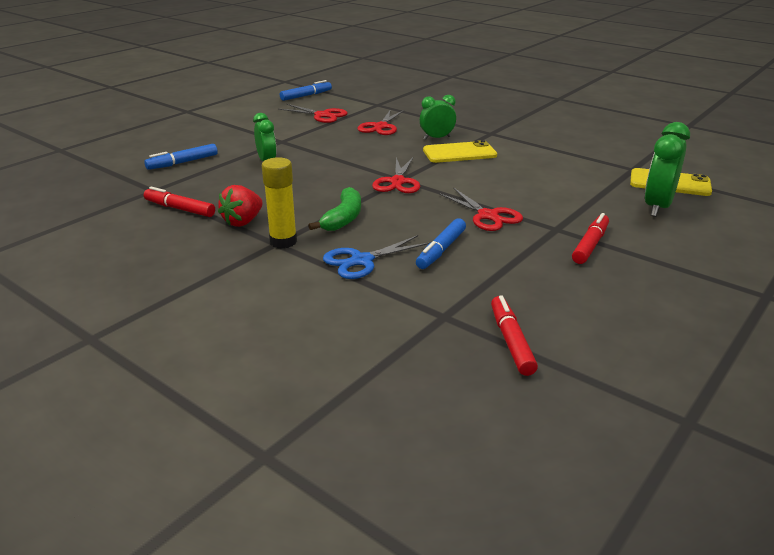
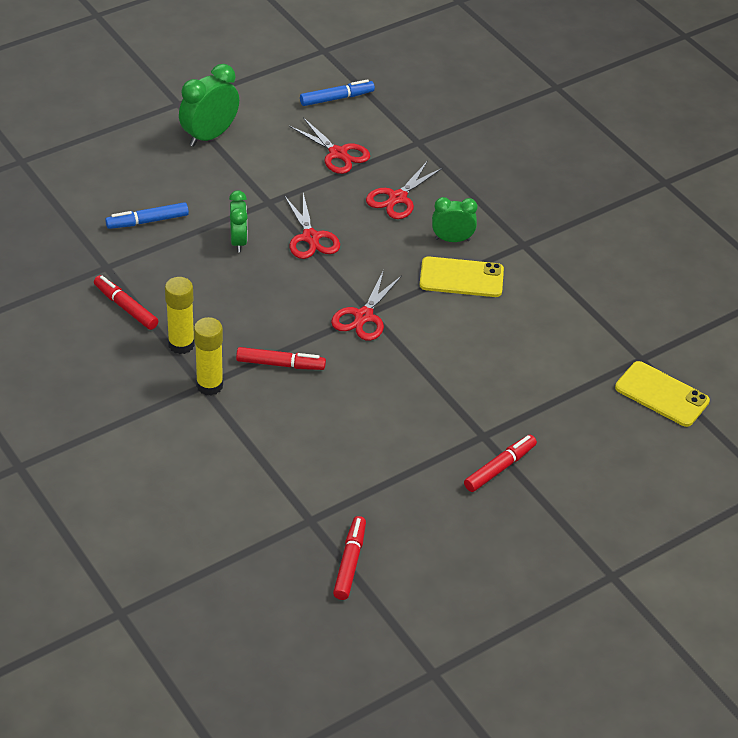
camera: 15 degrees right, 15 degrees up
red strawberry [218,185,263,227] -> yellow glue stick [165,277,195,354]
green banana [308,187,361,231] -> red marker [236,347,326,370]
blue scissors [323,235,431,279] -> none
blue marker [416,219,466,269] -> none
red scissors [438,187,523,231] -> red scissors moved to [284,193,340,259]
green clock [645,122,690,217] -> green clock moved to [179,64,239,147]

